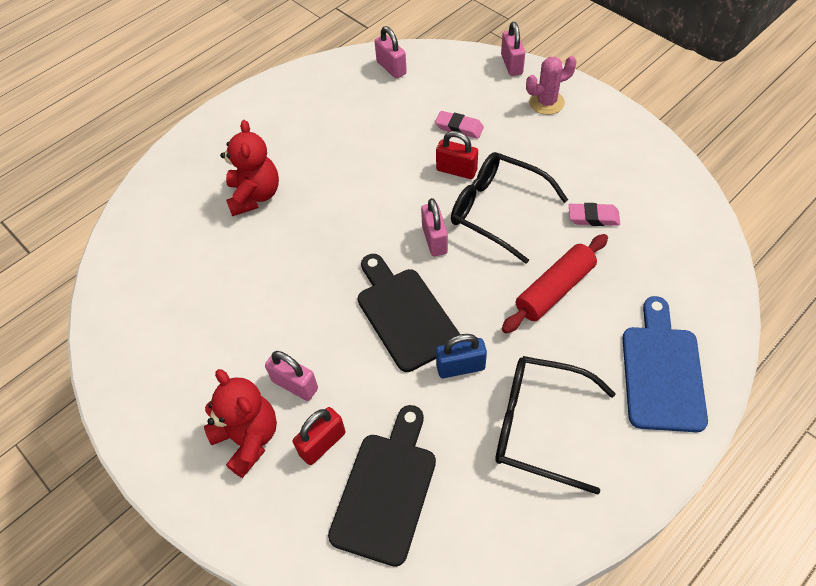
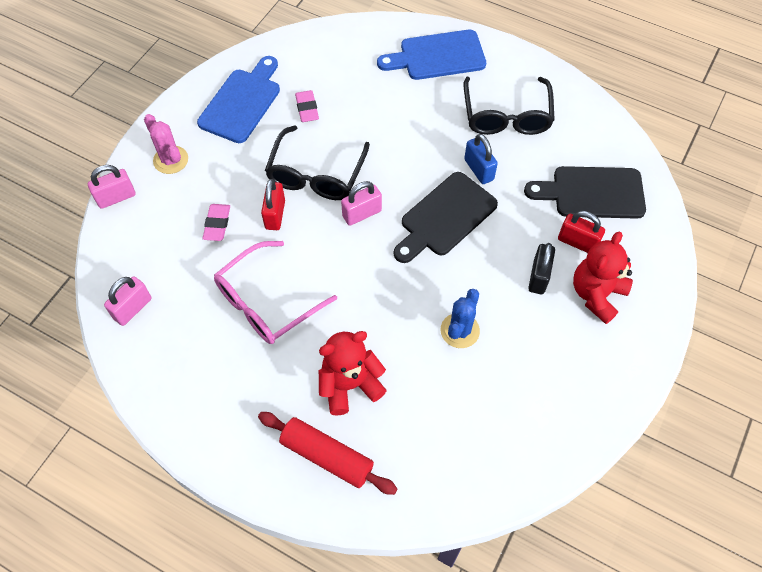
camera: 110 degrees left, 5 degrees up
pink padlock [265,351,318,401] -> black padlock [528,243,555,294]
red rolling pin [502,234,608,333] -> red rolling pin moved to [258,412,397,495]
none -> blue cutting board [197,56,280,143]
none -> pink glasses [214,241,337,344]
none -> blue cactus [441,289,480,348]

